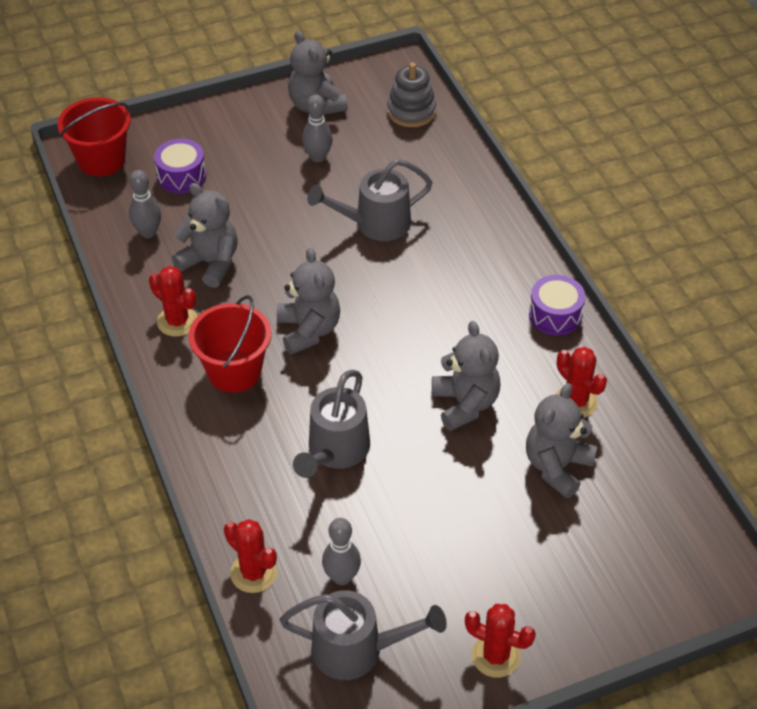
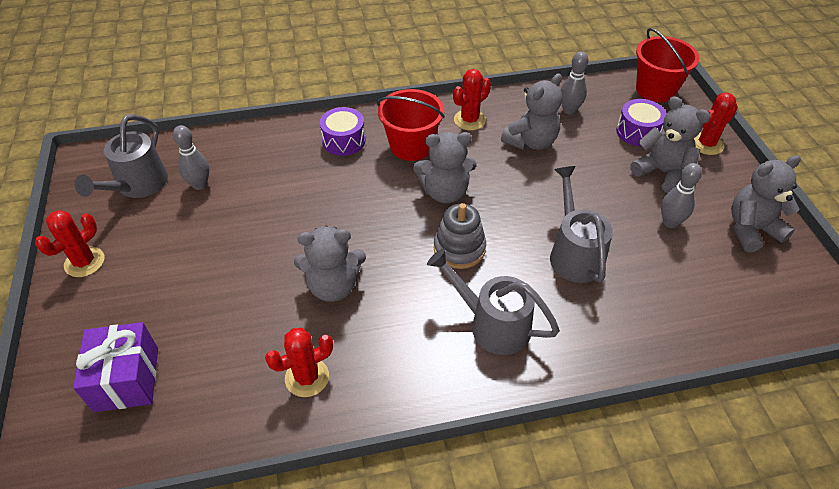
camera: 100 degrees right, 0 degrees up
red cactus [224,519,277,593] -> red cactus moved to [694,92,738,155]
grey watering can [293,370,370,478] -> grey watering can moved to [427,248,560,355]
grey stacking toy [387,63,436,127] -> grey stacking toy moved to [434,203,486,269]
grey teddy bear [526,383,598,498] -> grey teddy bear moved to [630,96,710,193]
purple drum [529,275,585,336] -> purple drum moved to [320,107,366,156]
none -> purple gift [73,322,158,412]

